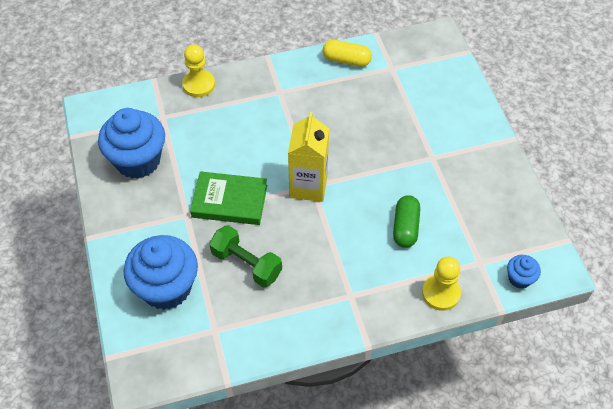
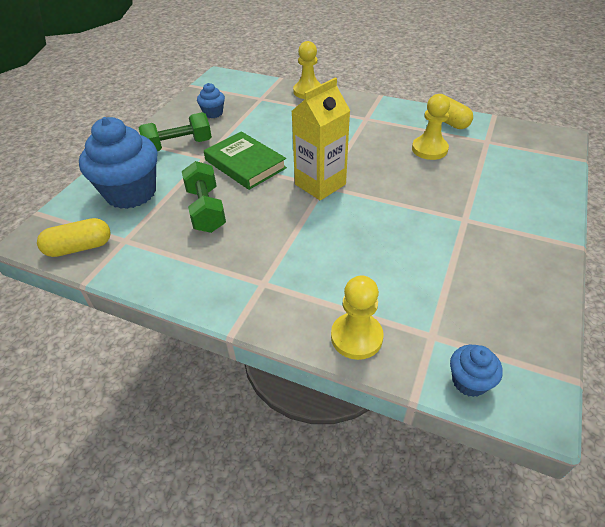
camera: 40 degrees right, 10 degrees down
blue cupcake [98,108,165,179] -> blue cupcake [197,83,225,118], size x0.46
green capsule [393,195,420,248] -> none
none -> yellow capsule [37,218,111,257]
none -> green dumbbell [139,112,212,151]
none -> yellow pawn [412,94,450,160]

